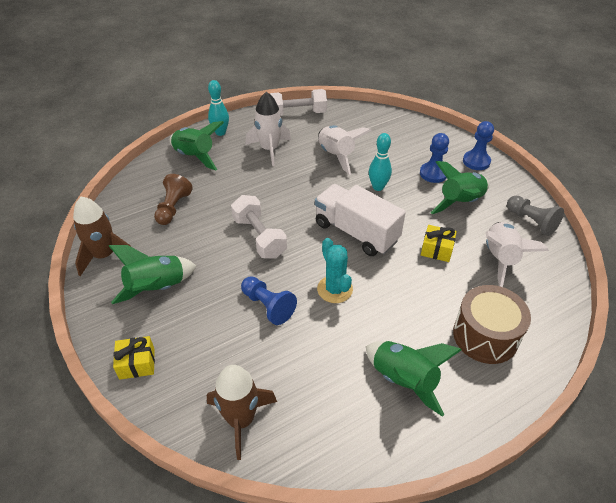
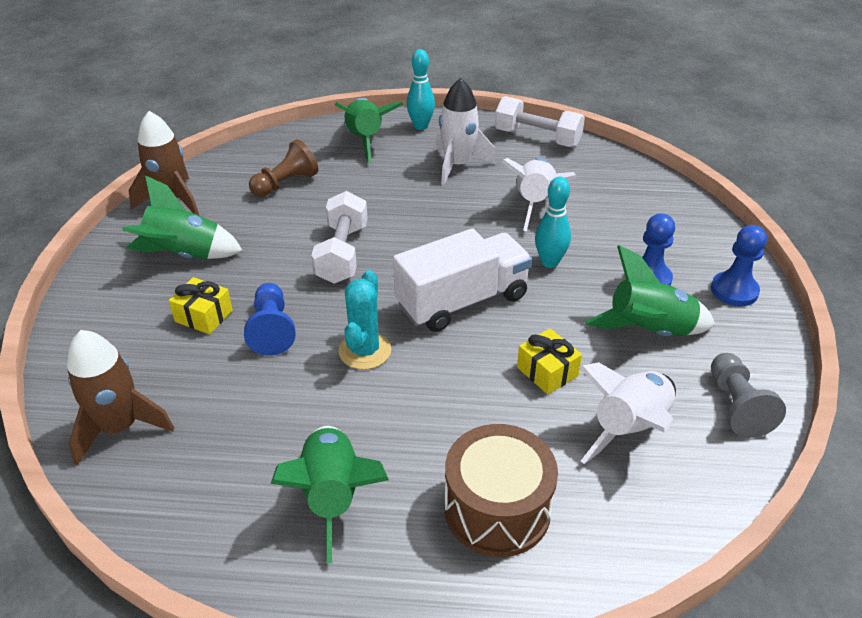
camera: 35 degrees right, 5 degrees down
yellow gift [113,336,155,380] -> yellow gift moved to [169,277,233,334]
white truck [315,184,406,256] -> white truck turned 75 degrees clockwise [393,228,532,332]

